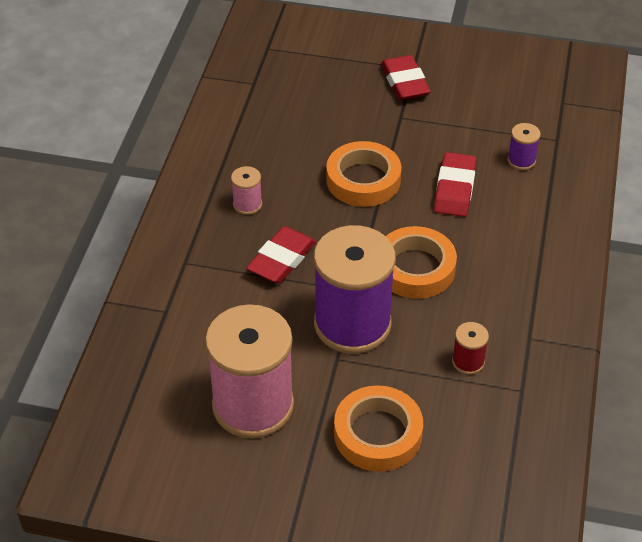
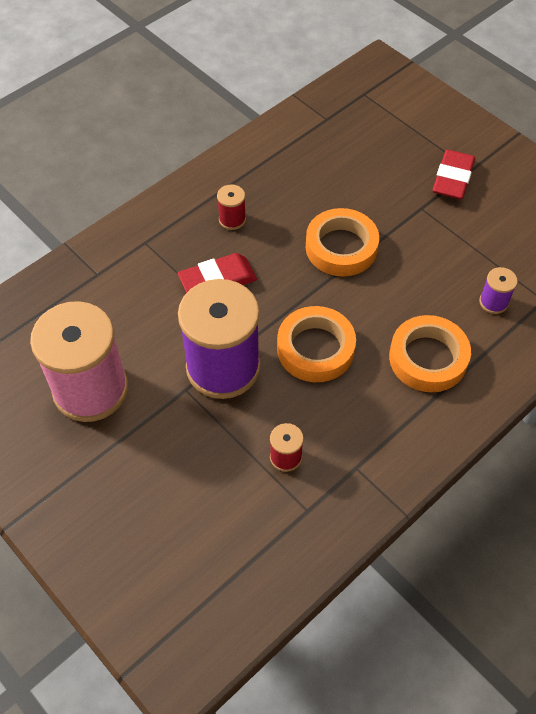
camera: 35 degrees right, 10 degrees up
pink spool [231,166,262,215] -> red spool [217,185,246,230]
orange tape [334,385,423,472] -> orange tape moved to [389,315,471,392]
red eraser [434,152,477,217] -> none

